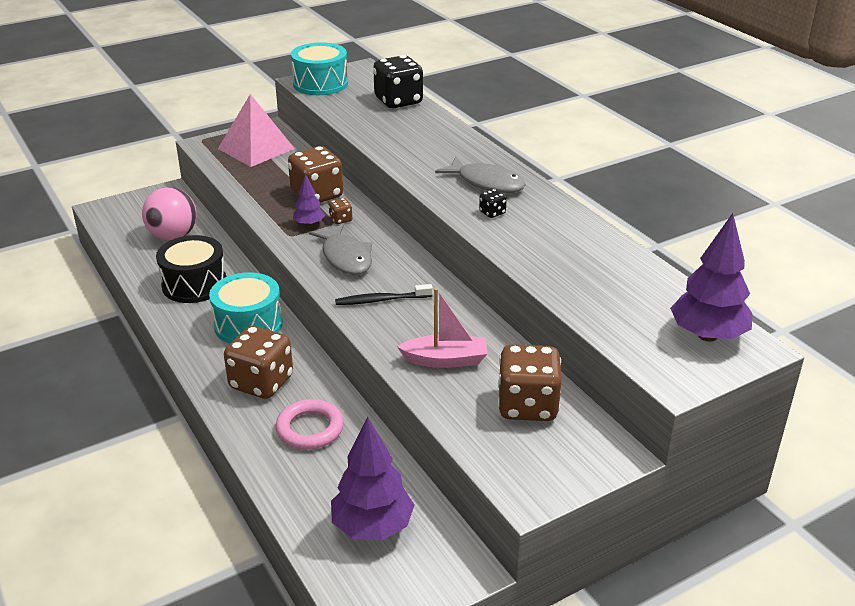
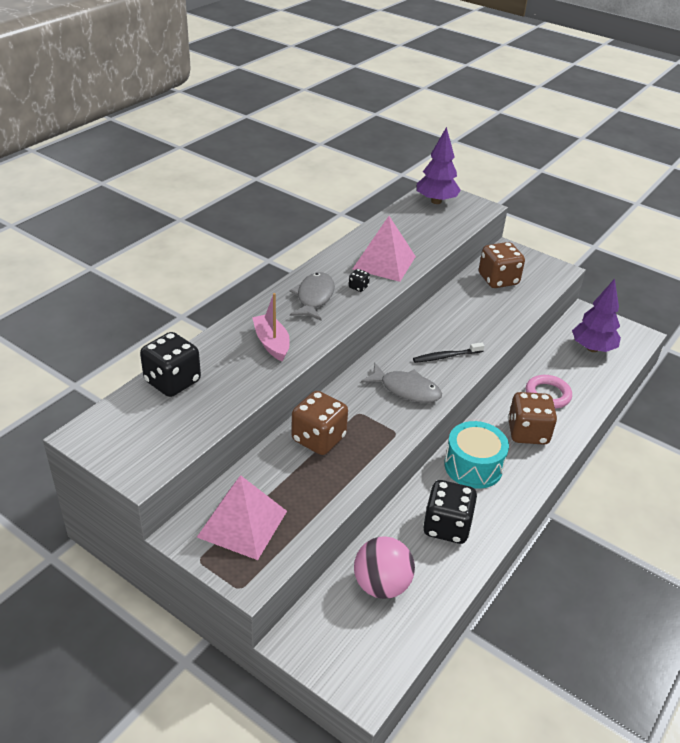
camera: 115 degrees left, 5 degrees up
black drum [156,235,226,303] -> black dice [423,480,478,544]
turquoise drum [291,42,348,95] -> none
purple tree [293,173,325,227] -> none
grey fish [309,224,372,275] -> grey fish turned 75 degrees clockwise [361,363,442,403]
brown dice [329,198,352,224] -> none
black toothbrush [335,284,433,305] -> black toothbrush turned 105 degrees clockwise [413,342,484,363]
pink boat [397,288,487,368] -> pink boat moved to [252,293,290,362]
none -> pink pyramid [353,216,416,282]

